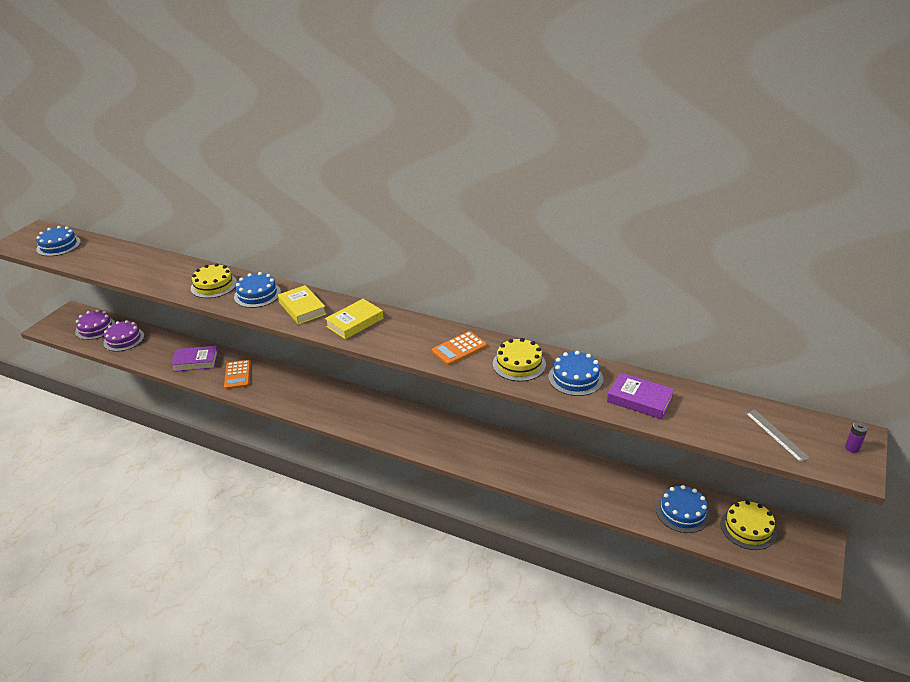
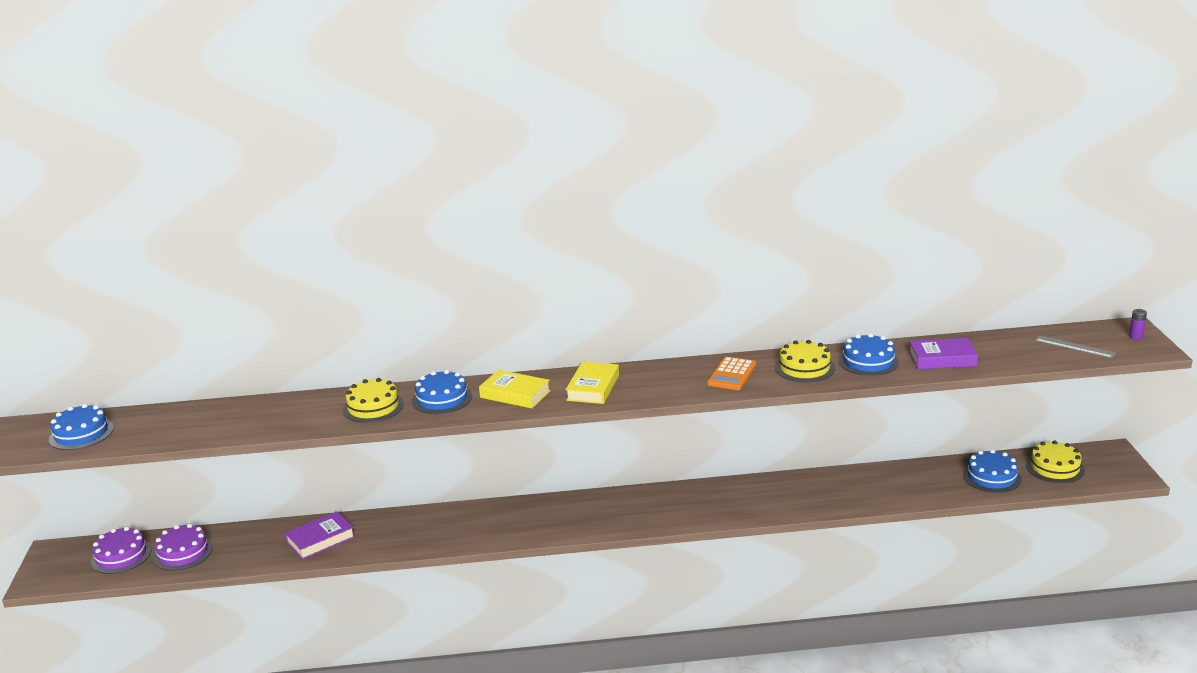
camera: 30 degrees left, 10 degrees down
orange calculator [224,360,251,389] -> none

